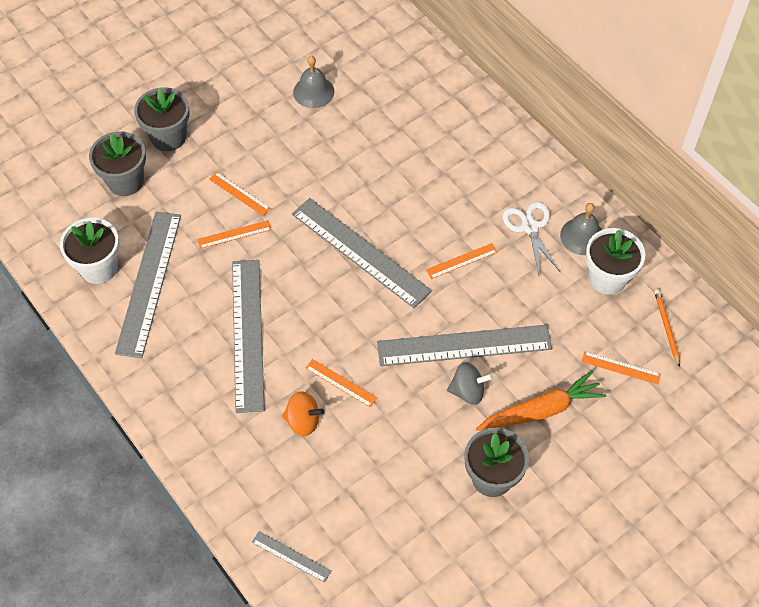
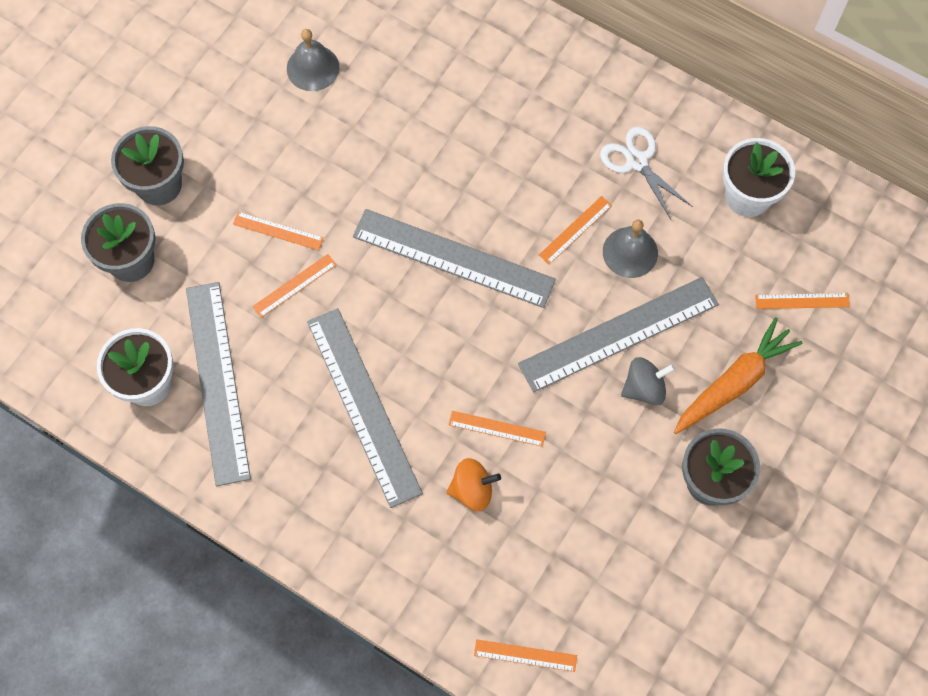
camera: 20 degrees left, 10 degrees up
grey ruler [252,531,332,583] -> orange ruler [474,639,577,672]
grey bell [560,203,602,255] -> grey bell moved to [603,220,658,278]
orange pencil [654,290,680,367] -> none

